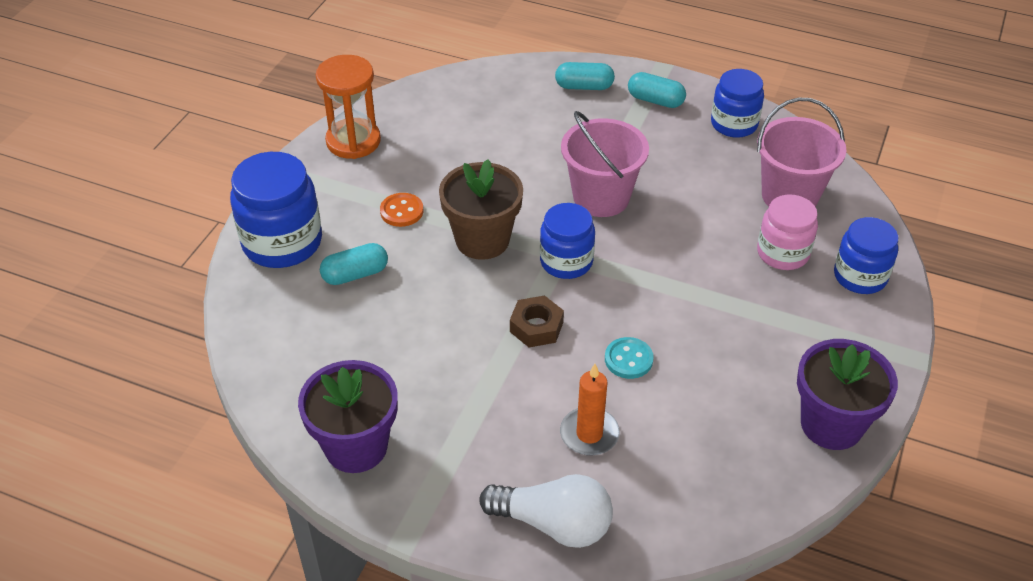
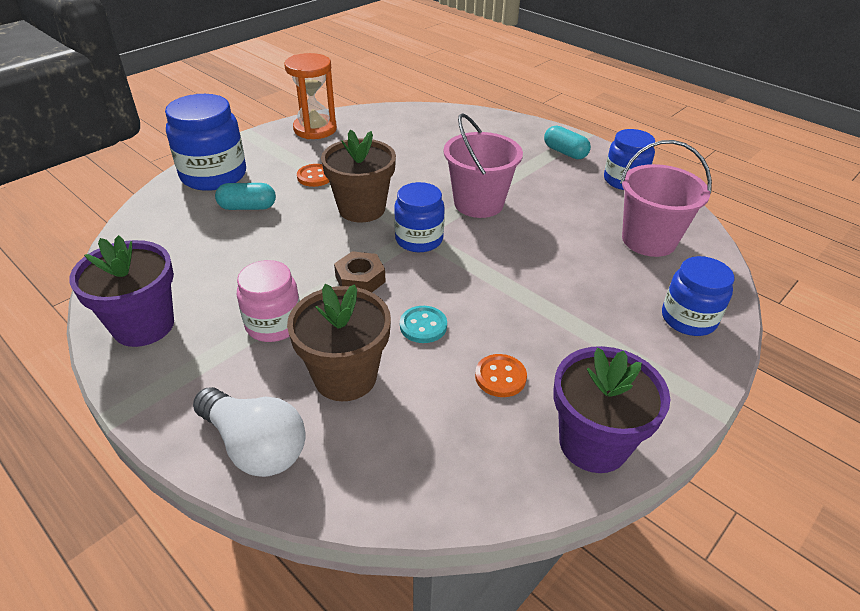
camera: 20 degrees right, 5 degrees down
turquoise capsule [555,62,615,90] -> none
orange candle [560,364,620,455] -> brown flower pot [287,284,391,401]
pink jar [757,195,818,270] -> pink jar moved to [237,260,300,342]
none -> orange button [475,354,527,397]

